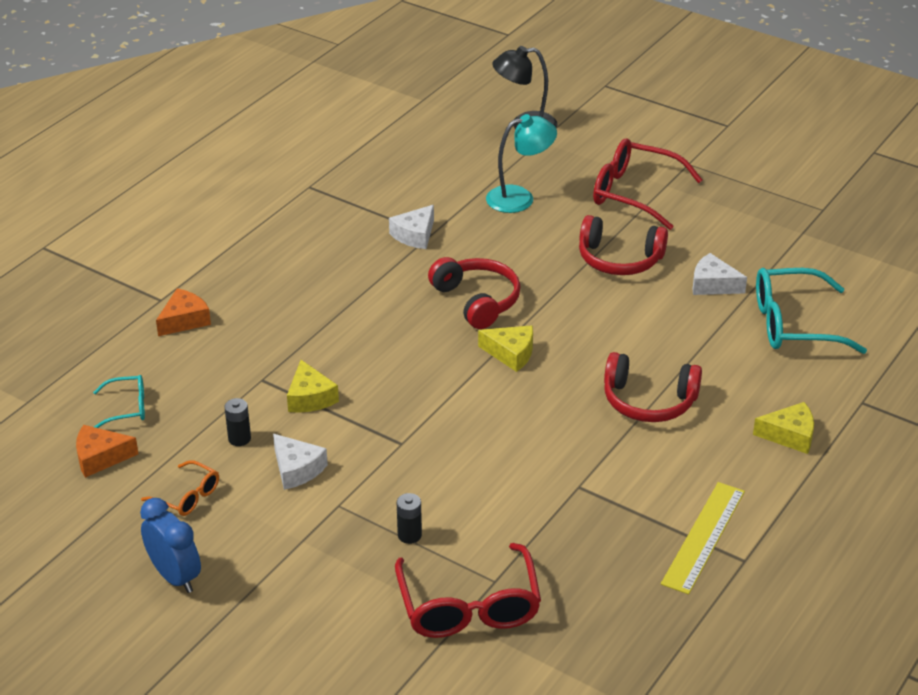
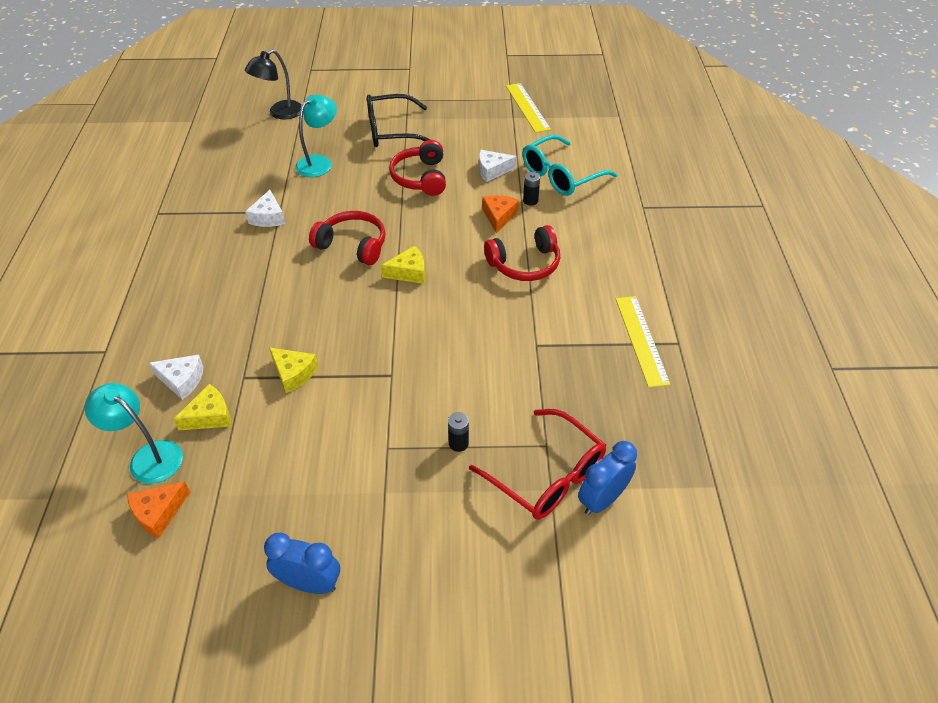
camera: 35 degrees left, 10 degrees up
turquoise glasses [93,375,145,428] -> turquoise lamp [85,383,183,484]
orange glasses [141,460,219,516] -> none
orange cheese [156,288,211,336] -> orange cheese moved to [482,195,519,233]
black battery [225,398,251,446] -> black battery moved to [523,172,540,206]
white cheese [273,434,328,490] -> white cheese moved to [149,354,204,400]
red headphones [579,215,668,275] -> red headphones turned 105 degrees clockwise [389,140,446,196]
red glasses [593,138,702,230] -> black glasses [367,94,430,147]
yellow cheese [753,402,814,454] -> yellow cheese moved to [173,384,231,430]
none -> yellow ruler [506,83,551,133]
none -> blue clock [578,441,637,515]

